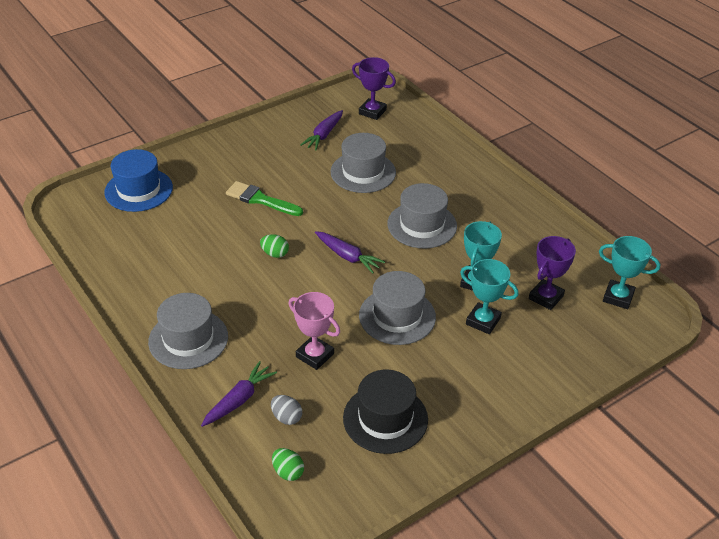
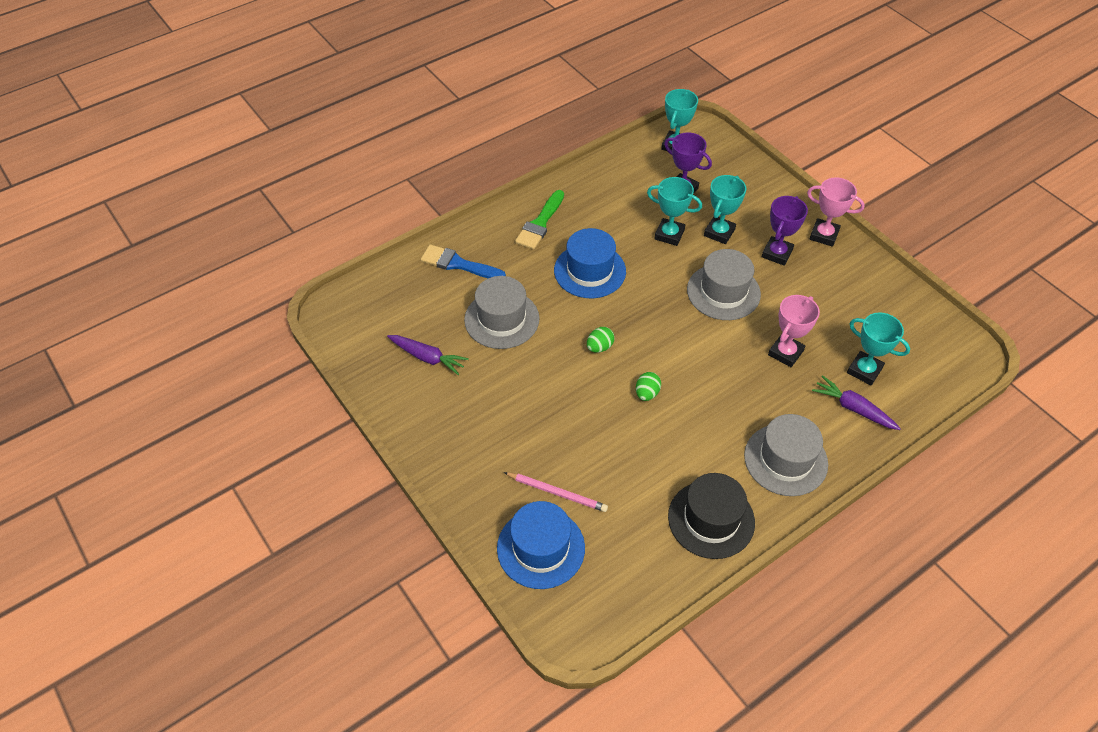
camera: 90 degrees left, 10 degrees up
green brush [226,181,303,216] -> green brush moved to [515,190,564,249]
grey egg [271,395,302,425] -> turquoise trophy [847,313,910,385]
green egg [272,448,304,481] -> green egg moved to [587,327,615,353]
purple carrot [315,231,385,274] -> none
black hat [343,369,428,454] -> black hat moved to [668,473,755,559]
purple trophy [352,57,396,120] -> purple trophy moved to [762,196,808,266]
grey hat [387,183,457,248] -> blue hat [554,228,626,298]
none -> blue brush [421,245,506,278]
none -> pink pencil [504,472,608,512]
none -> pink trophy [807,177,865,247]

